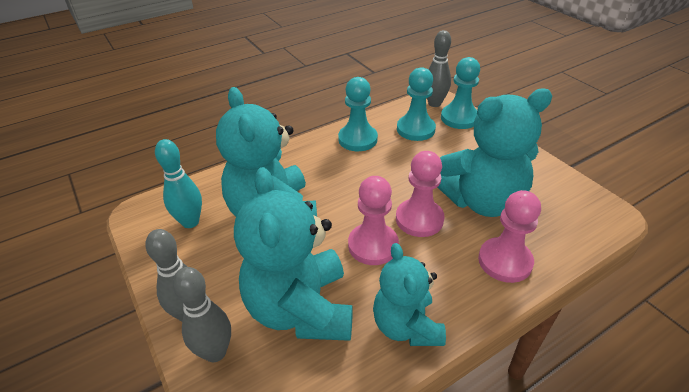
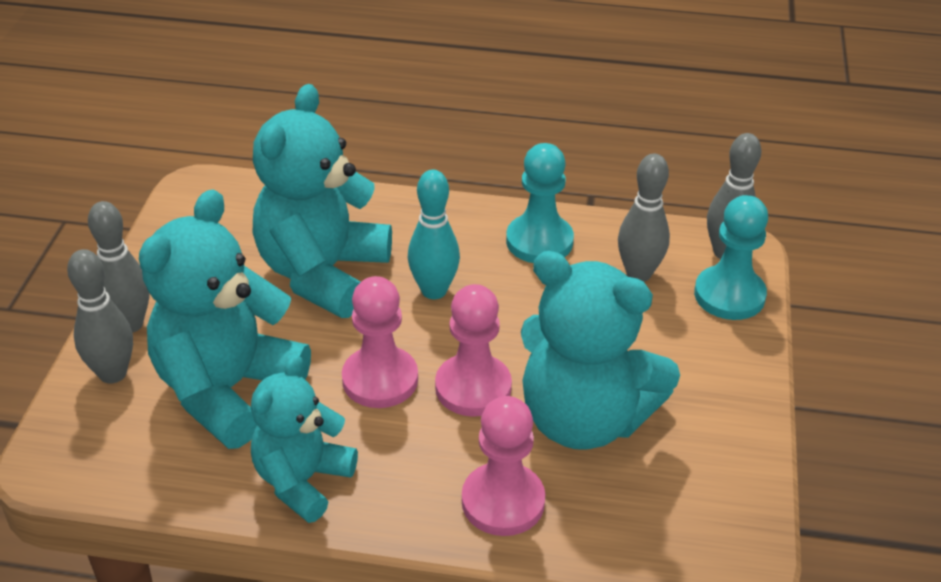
camera: 40 degrees right, 0 degrees up
turquoise bowling pin [155,139,202,228] -> turquoise bowling pin moved to [408,170,460,299]
turquoise pawn [397,67,436,141] -> grey bowling pin [618,154,670,282]

